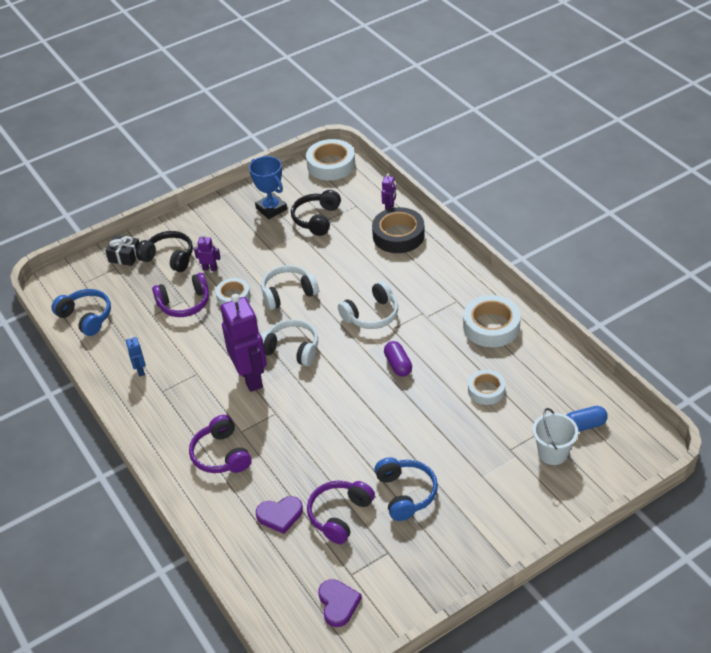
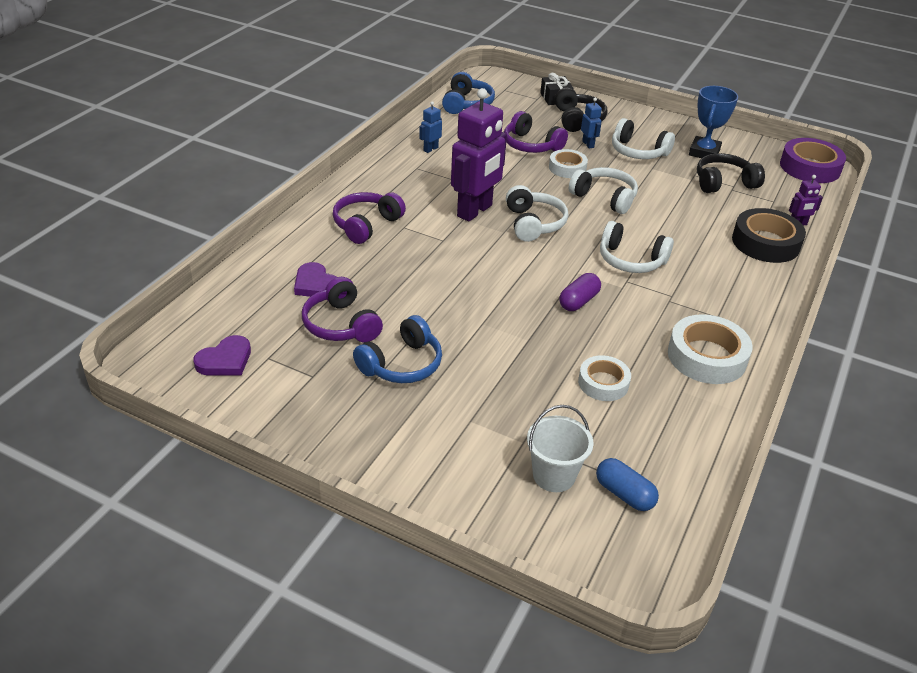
camera: 55 degrees right, 5 degrees down
purple robot [194,234,221,271] -> blue robot [581,98,602,149]
white tape [306,139,355,180] -> purple tape [780,138,846,183]
purple headphones [307,481,375,544] -> purple headphones turned 120 degrees counterclockwise [302,277,383,342]
none -> white headphones [612,118,675,159]

